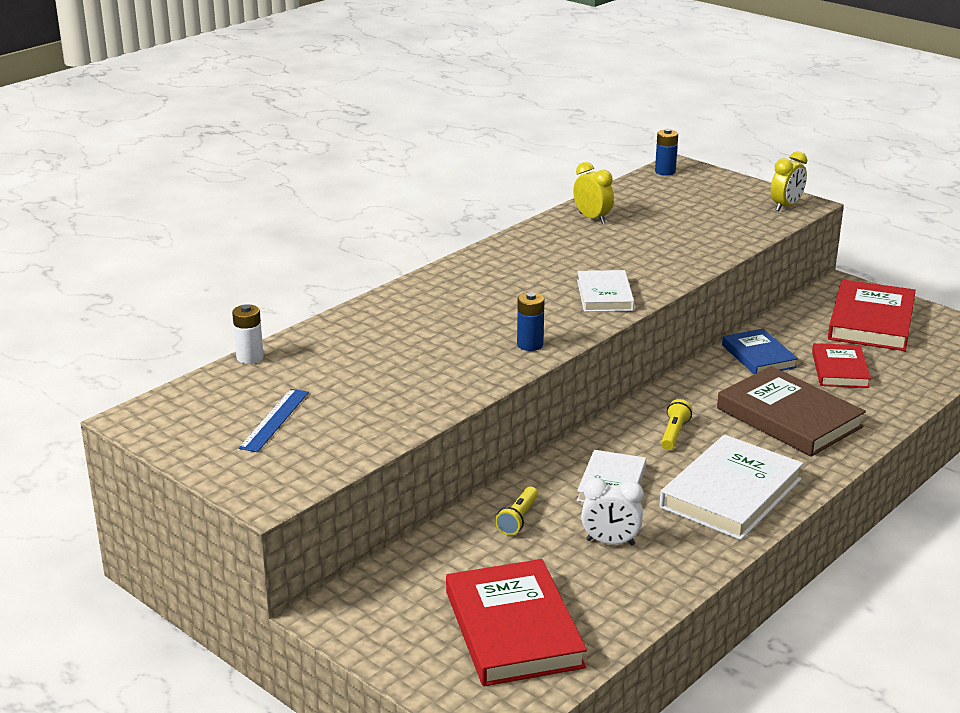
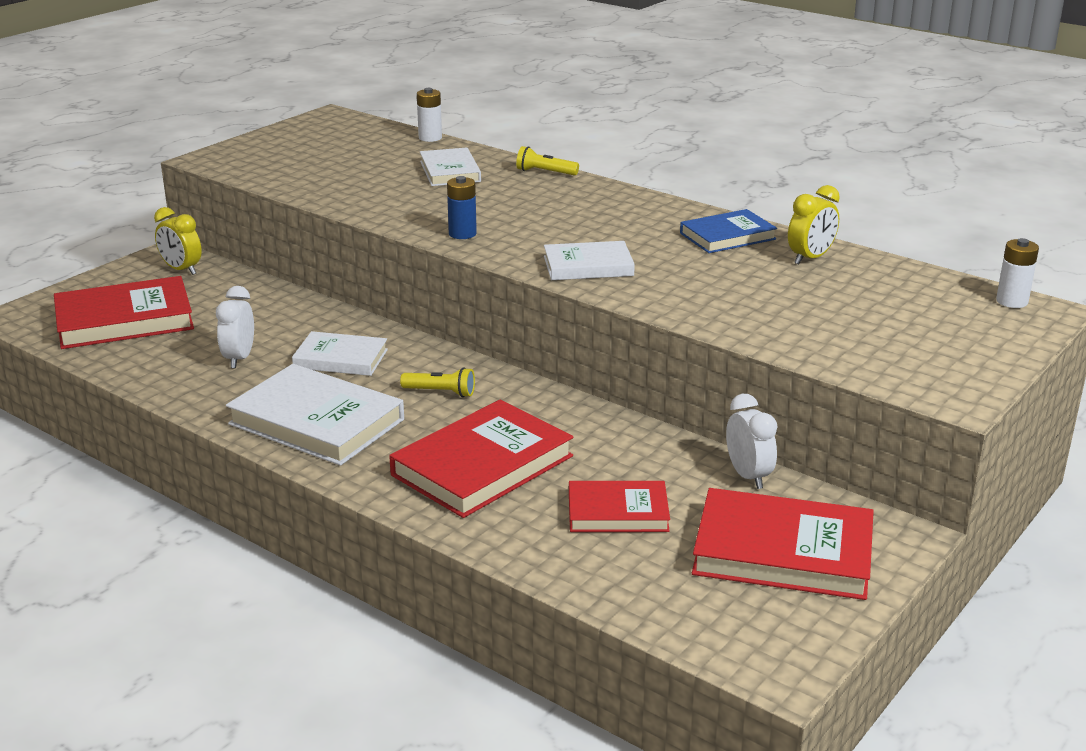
camera: 85 degrees right, 0 degrees up
blue ruler [239,389,309,452] -> none
yellow flashlight [495,487,538,535] -> yellow flashlight moved to [516,146,579,176]
blue battery [655,129,678,176] -> white battery [996,238,1039,308]
brown book [717,366,866,457] -> red book [389,399,574,518]
blue book [722,329,798,374] -> blue book moved to [680,209,777,253]
yellow clock [771,151,807,211] -> yellow clock moved to [154,207,202,275]
none -> white book [420,147,481,186]
none -> white clock [726,394,778,489]

